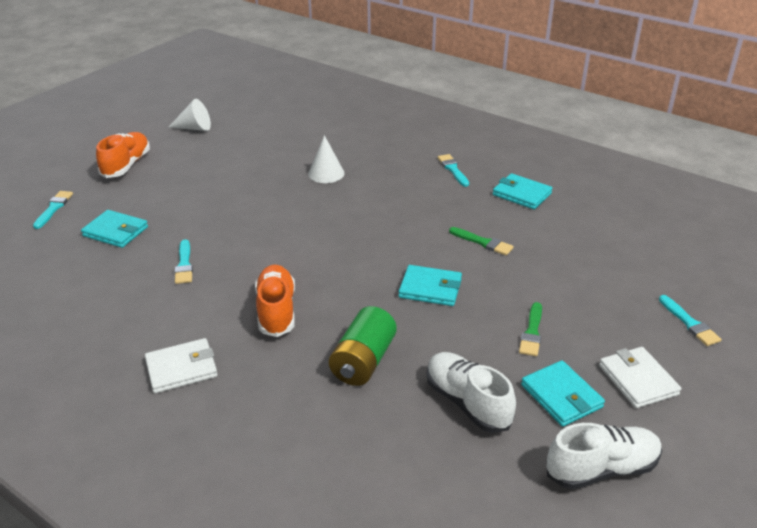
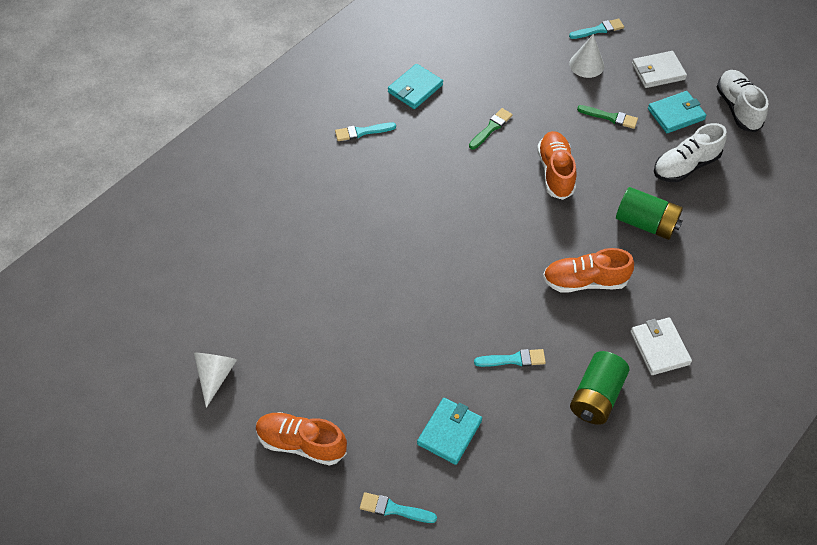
camera: 85 degrees left, 20 degrees up
white cone [308,135,345,183] -> white cone moved to [569,34,604,78]
turquoise wallet [398,265,462,306] -> orange shoe [537,131,577,200]
none -> green battery [570,351,630,425]

